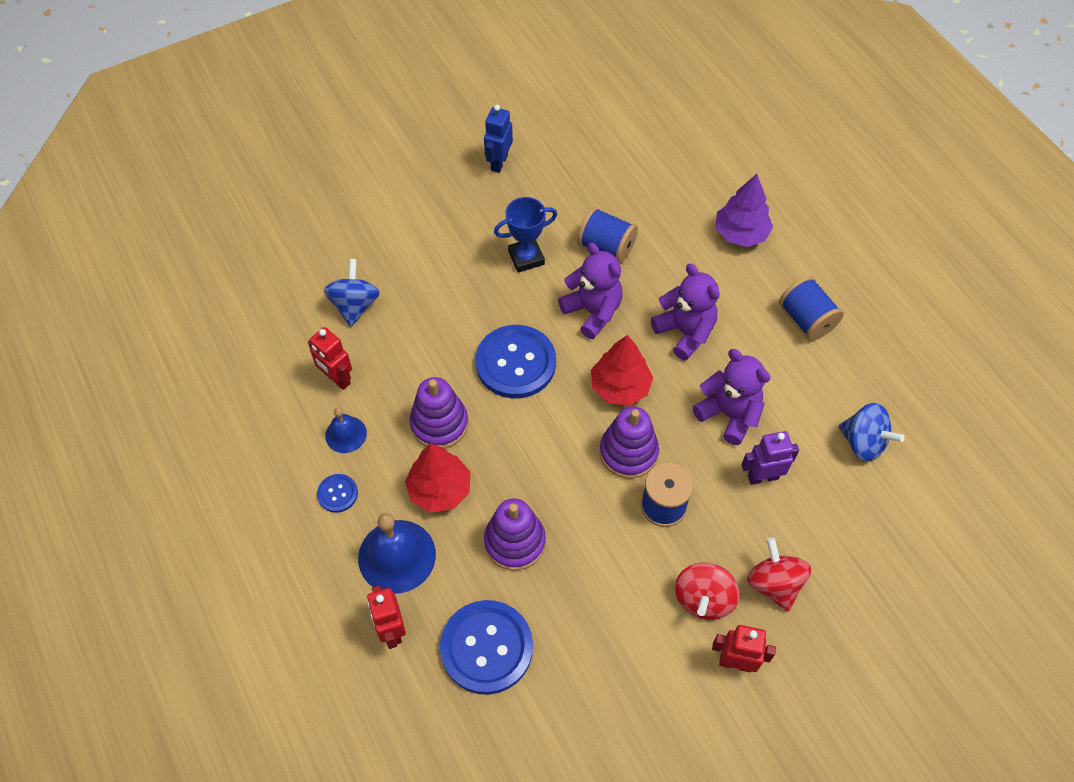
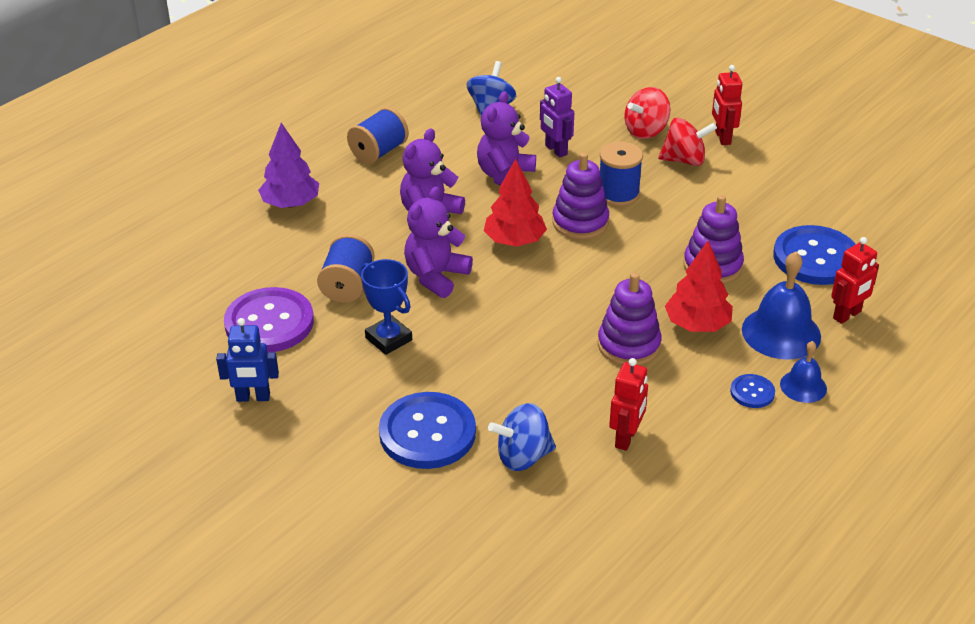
camera: 110 degrees left, 20 degrees down
blue bell [325,408,367,453] -> blue bell moved to [780,341,827,403]
blue button [476,325,556,398] -> blue button moved to [379,392,476,469]
none -> purple button [224,287,314,352]

